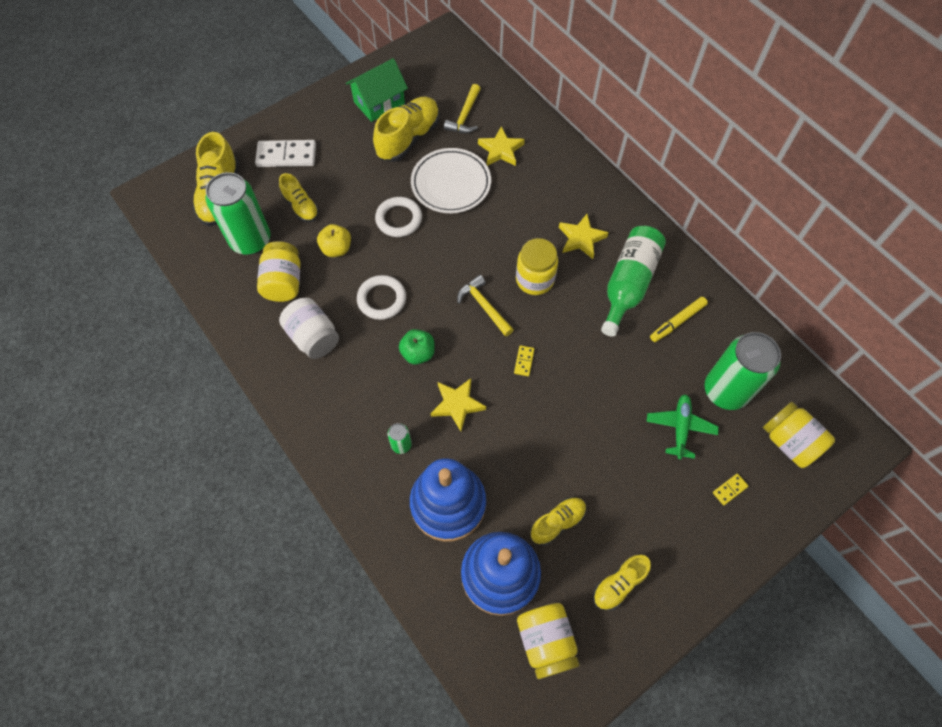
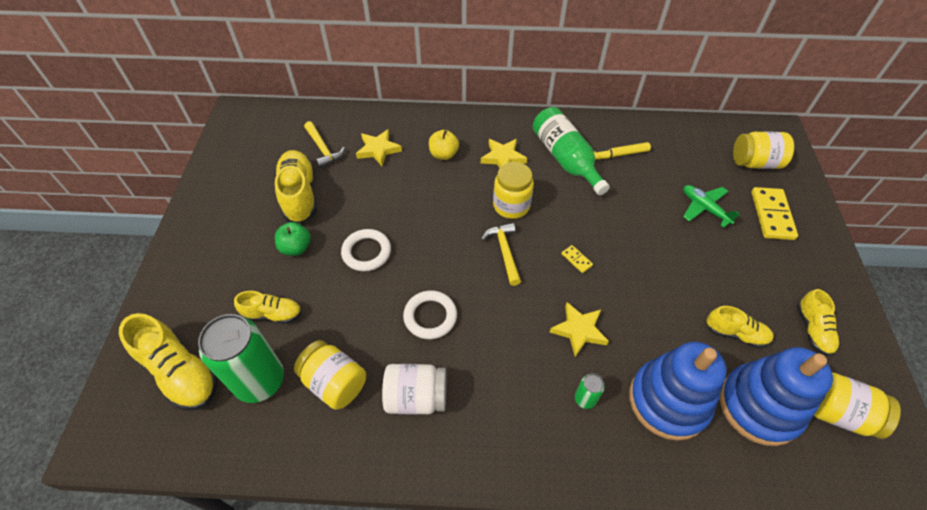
camera: 50 degrees left, 10 degrees down
white domino [255,140,316,167] -> none
yellow apple [317,224,351,257] -> yellow apple moved to [429,130,459,160]
green house [346,58,408,122] -> none
green apple [399,329,435,365] -> green apple moved to [275,222,311,256]
white plate [411,148,491,213] -> none
yellow hammer [457,275,514,337] -> yellow hammer turned 75 degrees clockwise [481,223,521,286]
yellow shoe [530,497,587,546] -> yellow shoe turned 105 degrees clockwise [706,306,774,348]
yellow marker [650,297,708,342] -> yellow marker turned 75 degrees clockwise [594,142,651,160]
green can [705,332,781,410] -> none
yellow domino [713,473,749,505] -> yellow domino [751,187,798,240], size x2.15

